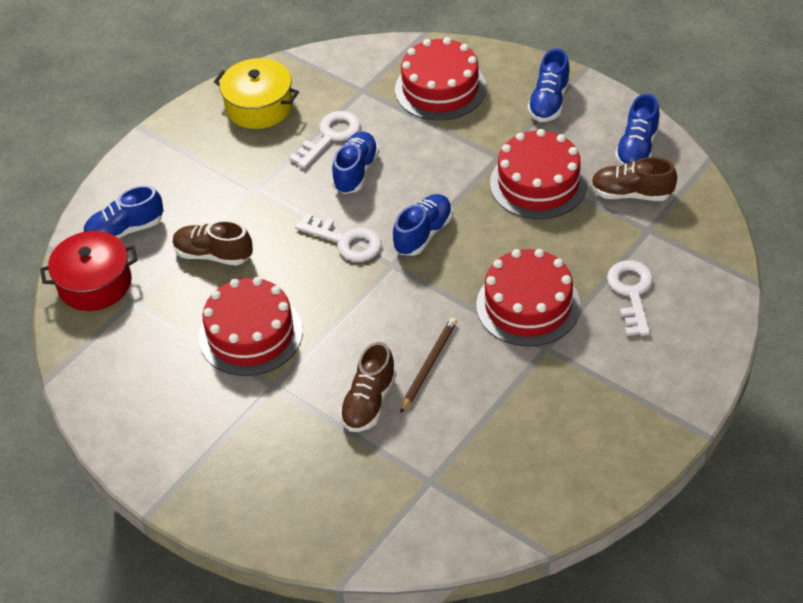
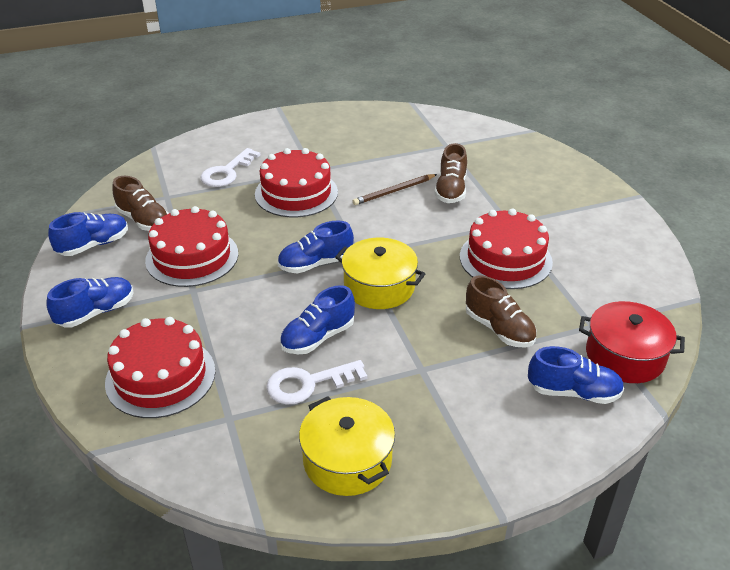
camera: 150 degrees left, 10 degrees down
white key [295,213,382,262] -> yellow pot [335,238,425,309]
brown shoe [339,342,396,432] -> brown shoe turned 135 degrees clockwise [434,143,467,203]

